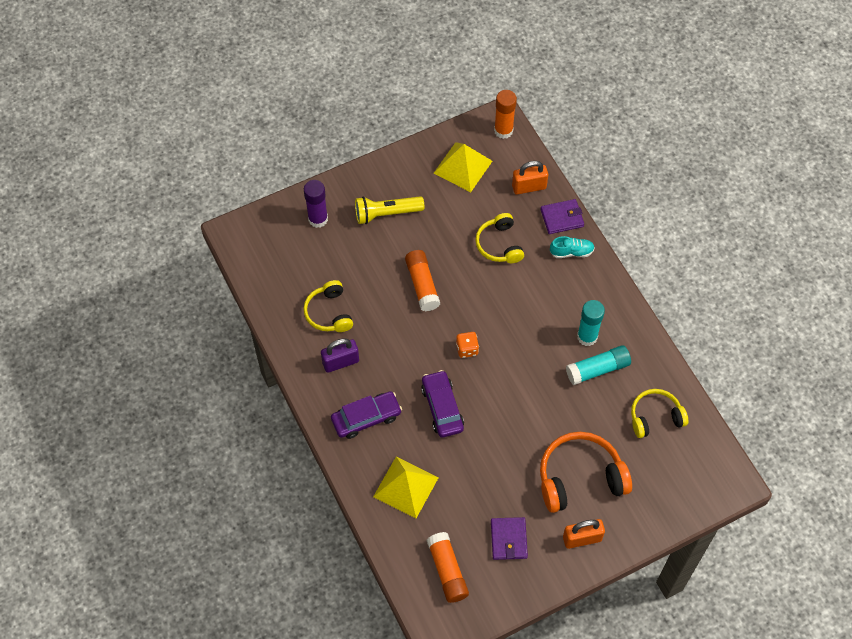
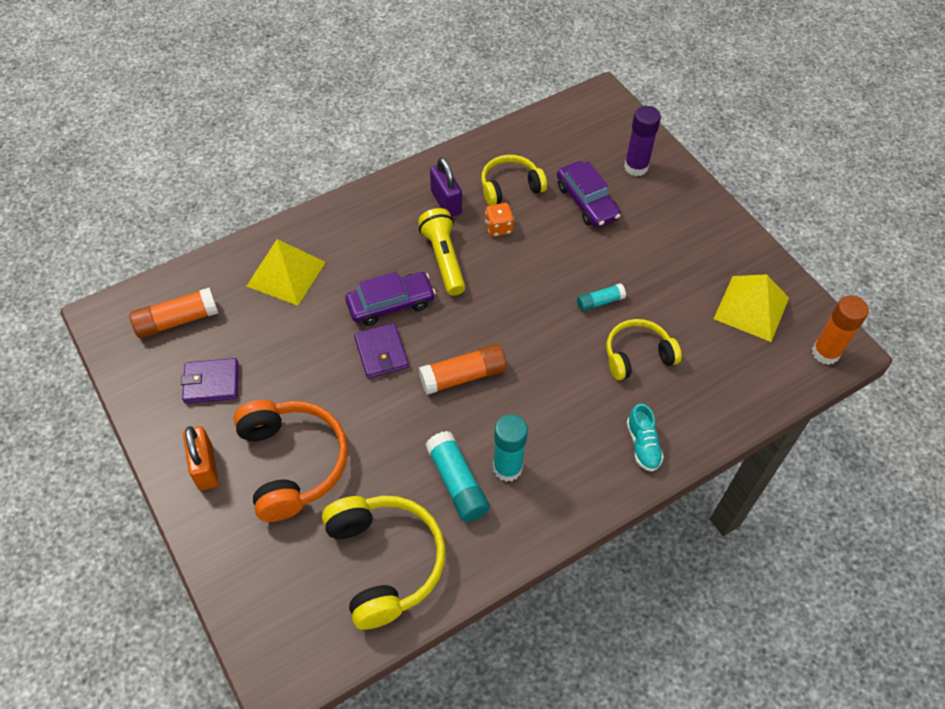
camera: 85 degrees right, 5 degrees down
purple car [331,391,402,439] -> purple car moved to [557,161,621,228]
yellow flashlight [355,196,424,224] -> yellow flashlight moved to [418,208,465,296]
orange glue stick [405,250,440,311] -> orange glue stick moved to [419,344,507,395]
orange dice [456,332,479,358] -> orange dice moved to [485,203,514,237]
orange padlock [512,161,548,194] -> none
purple wallet [540,199,584,234] -> purple wallet moved to [354,323,409,378]
yellow headphones [631,389,688,438] -> yellow headphones [322,496,446,630], size x1.59
none -> turquoise glue stick [577,283,626,312]

